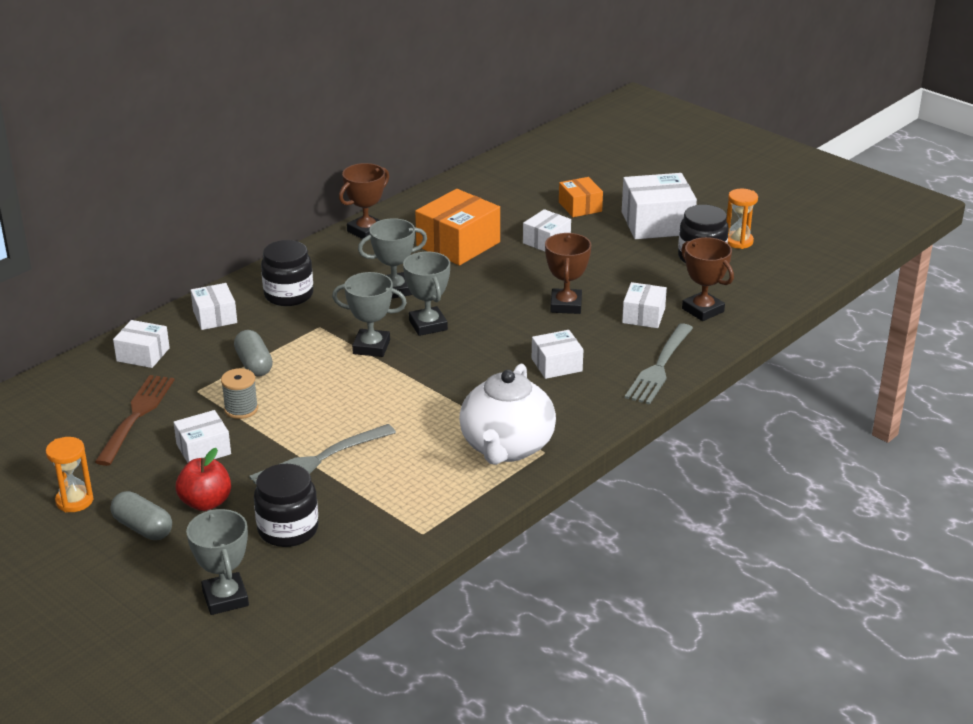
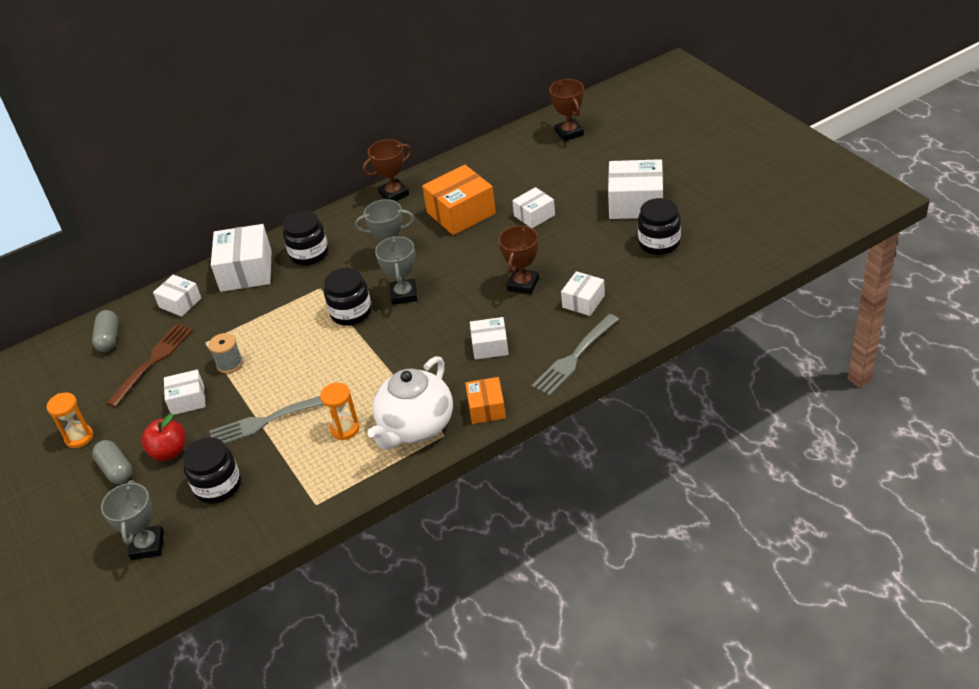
camera: 20 degrees right, 10 degrees up
white box [191,283,237,330] -> white box [211,224,272,292], size x1.73
grey capsule [234,330,273,377] -> grey capsule moved to [92,310,118,352]
grey trophy [332,272,407,357] -> black jar [324,268,372,326]
orange box [559,177,603,217] -> orange box moved to [465,377,506,424]
brown trophy [681,237,734,321] -> brown trophy moved to [549,79,584,142]
orange hourglass [726,189,758,249] -> orange hourglass moved to [320,383,359,440]

